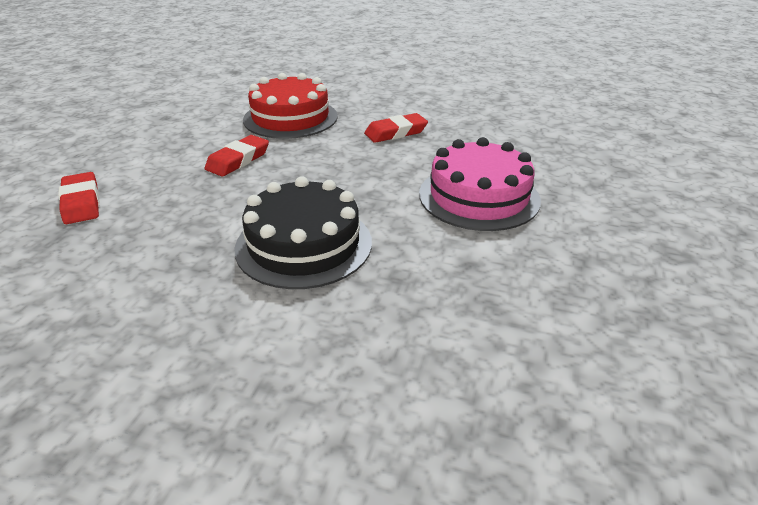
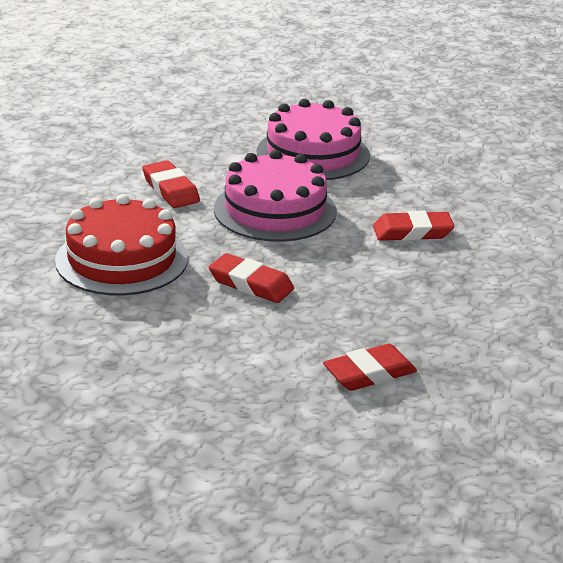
camera: 95 degrees left, 5 degrees down
black cake [235,176,372,289] -> red eraser [373,211,454,241]
none -> pink cake [214,150,337,242]

